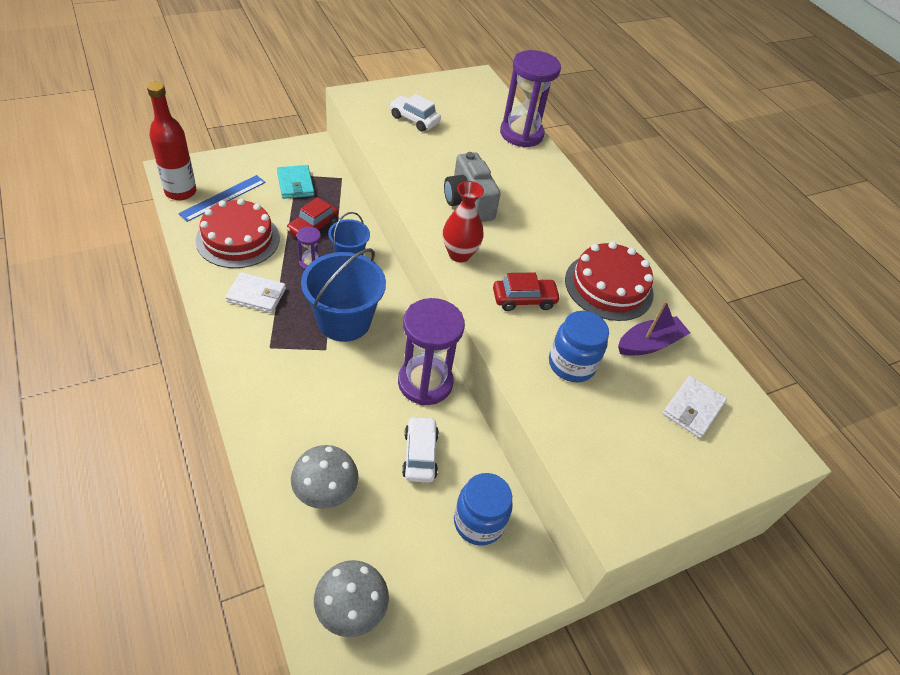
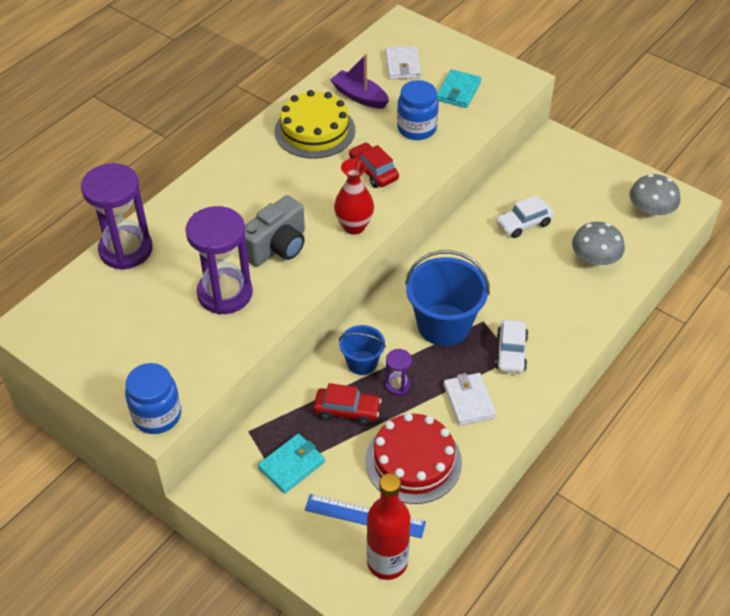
camera: 110 degrees left, 0 degrees up
white car [389,94,441,132] -> white car moved to [495,320,528,374]
purple hourglass [398,298,465,405] -> purple hourglass moved to [185,206,253,315]
blue jar [454,473,513,546] -> blue jar moved to [125,363,181,434]
red cake [565,242,654,321] -> yellow cake [275,90,355,159]
white wallet [662,376,727,439] -> white wallet turned 75 degrees clockwise [385,46,421,79]
none -> turquoise wallet [437,69,481,108]

